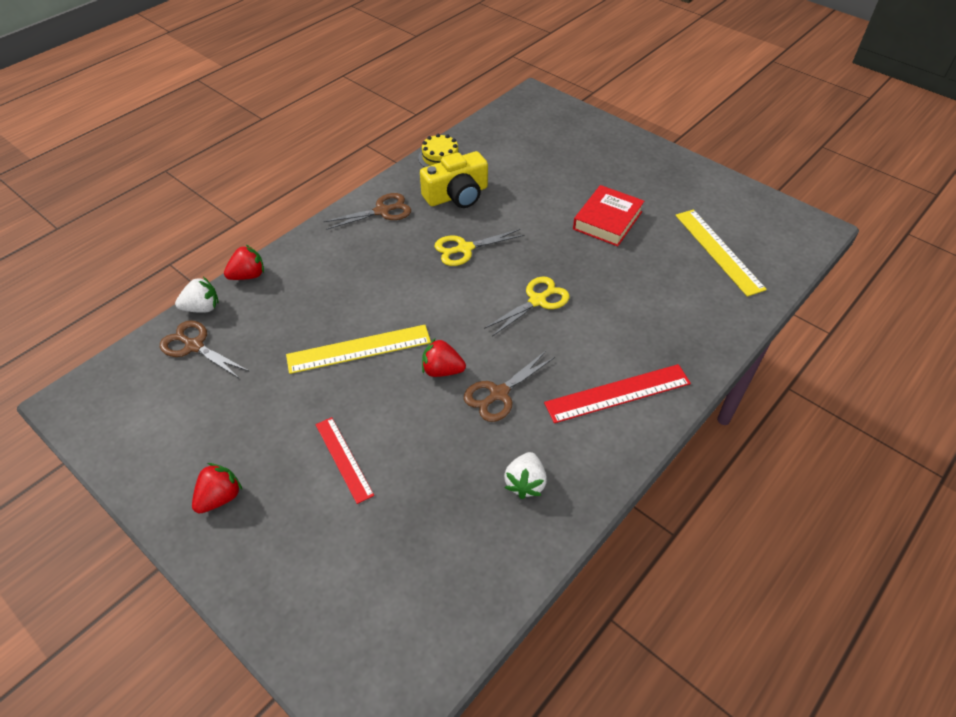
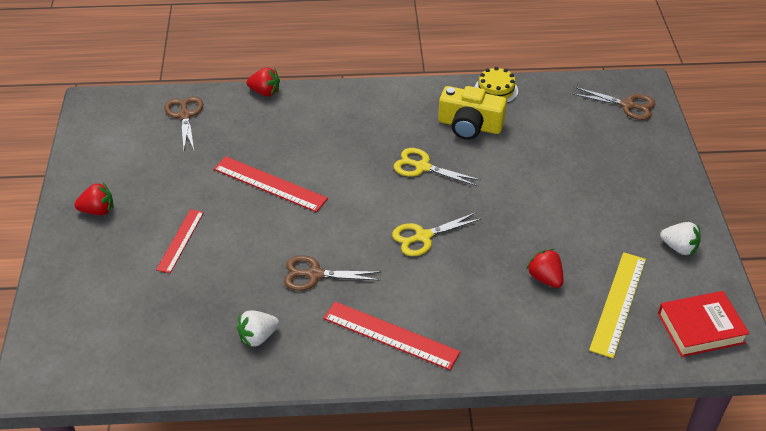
camera: 45 degrees right, 5 degrees down
white strawberry [175,277,219,313] -> white strawberry moved to [660,222,701,255]
yellow ruler [286,325,431,374] -> red ruler [213,156,328,212]
brown scissors [323,193,411,230] -> brown scissors moved to [572,87,655,120]
red strawberry [422,338,466,377] -> red strawberry moved to [526,249,563,288]
yellow scissors [484,277,569,336] -> yellow scissors turned 150 degrees clockwise [392,212,482,256]
red book [573,185,644,246] -> red book moved to [658,291,750,357]

